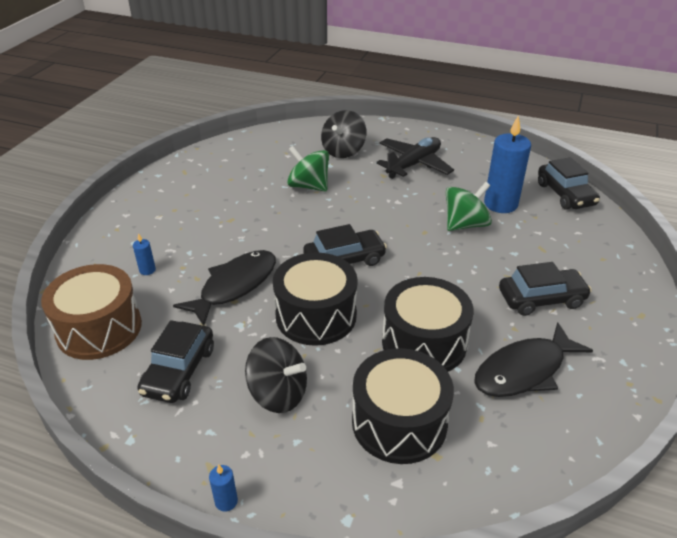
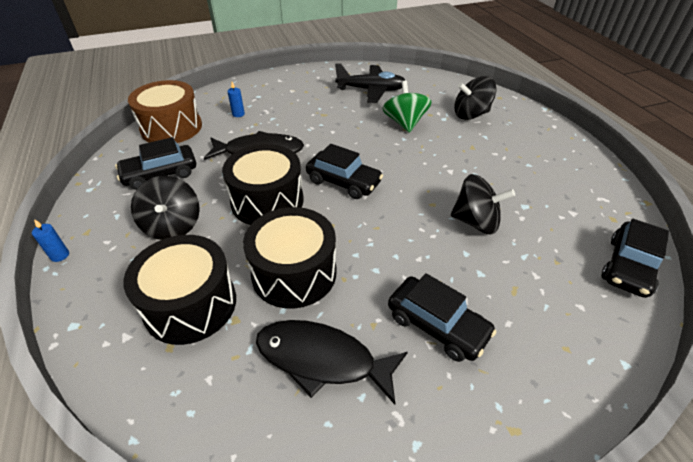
camera: 50 degrees right, 5 degrees up
black plane [376,137,454,179] -> black plane moved to [335,63,406,103]
green spinning top [446,182,492,231] -> black spinning top [451,174,515,234]
blue candle [484,116,531,213] -> none

